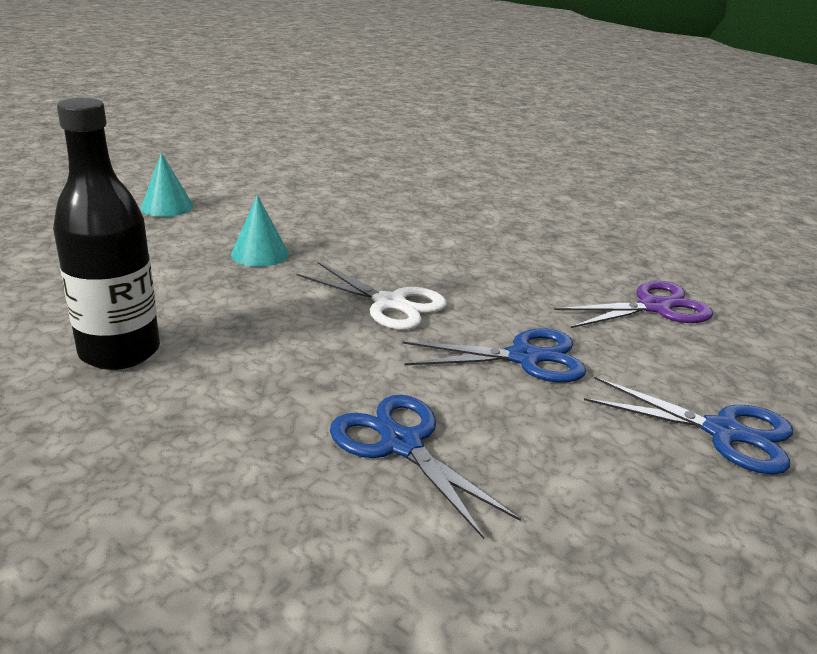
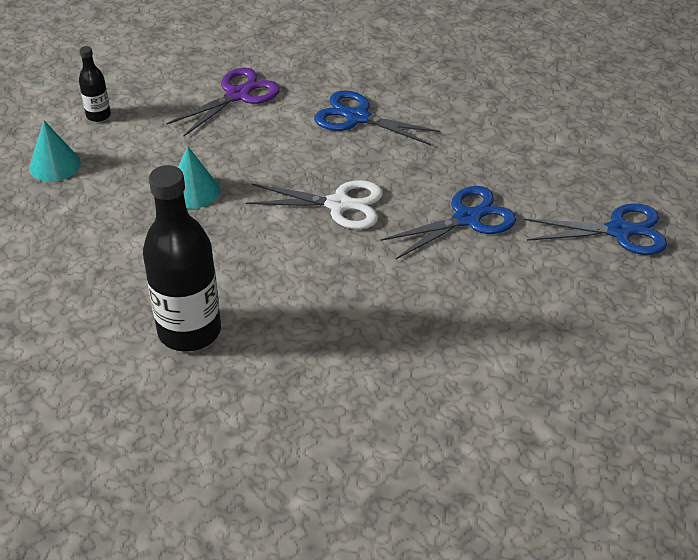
camera: 25 degrees left, 15 degrees up
blue scissors [330,395,521,539] -> blue scissors moved to [314,90,440,145]
purple scissors [554,281,713,328] -> purple scissors moved to [166,68,280,136]
none -> black bottle [79,46,111,122]

